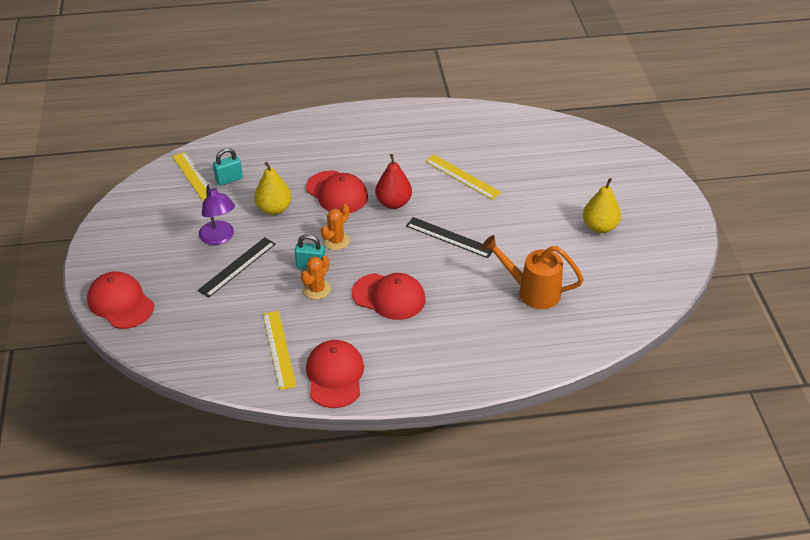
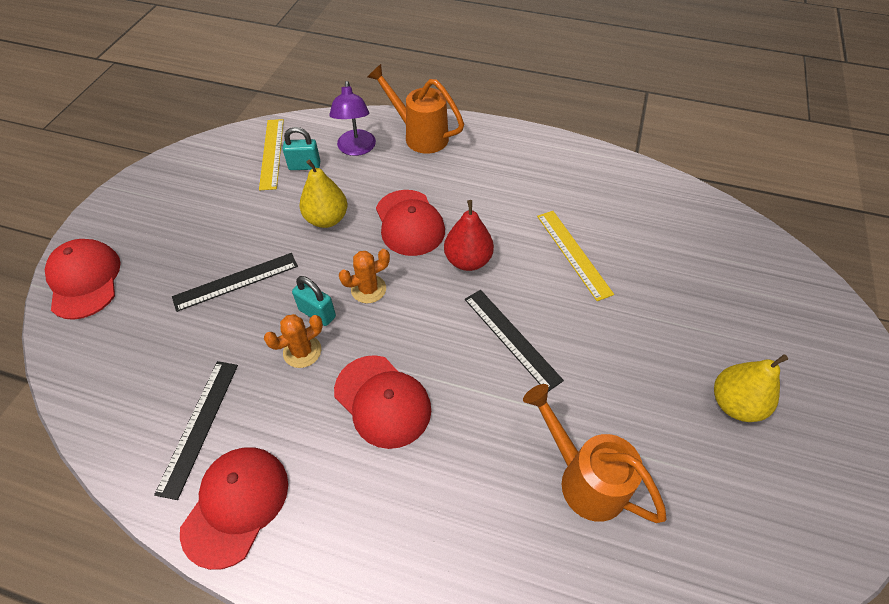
camera: 25 degrees right, 10 degrees up
purple lamp [199,184,235,245] -> purple lamp moved to [329,81,376,156]
yellow ruler [263,311,296,390] -> black ruler [154,361,238,500]
none -> orange watering can [367,64,464,154]

